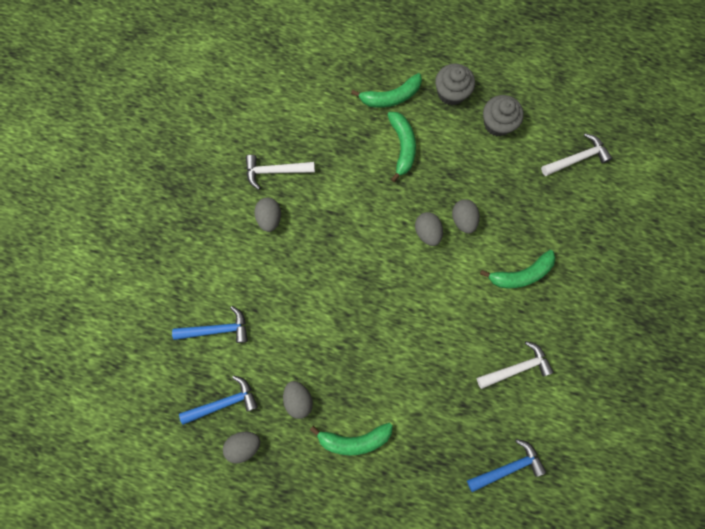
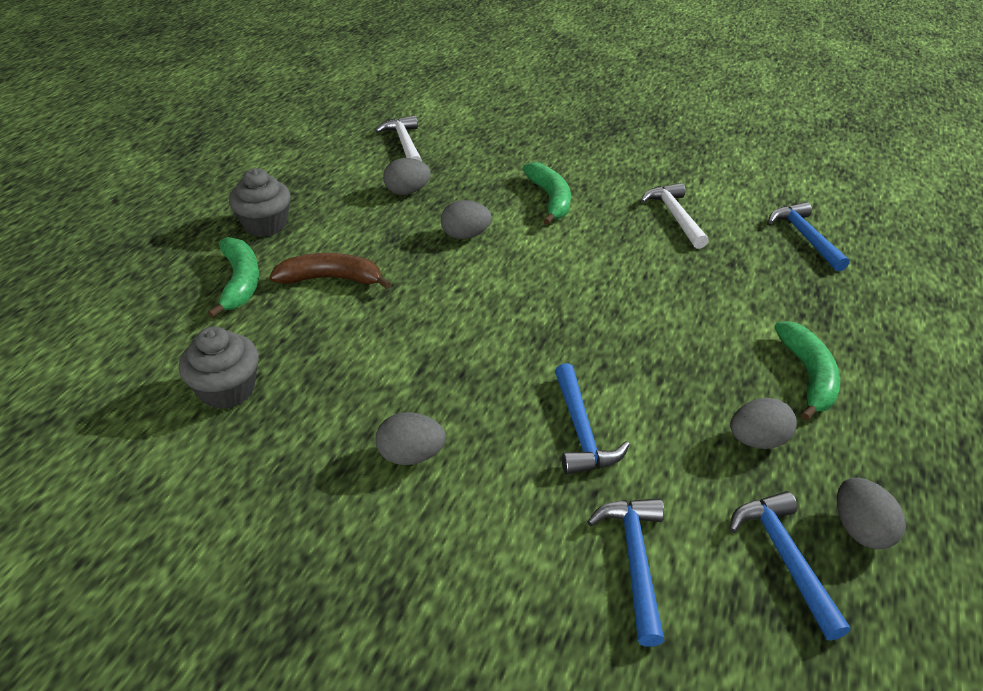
camera: 85 degrees left, 35 degrees down
white hammer [246,155,315,190] -> none
green banana [388,112,416,182] -> brown banana [269,253,391,289]
grey egg [415,212,443,246] -> grey egg moved to [383,158,431,195]
grey cupcake [483,95,524,136] -> grey cupcake moved to [179,327,259,409]
none -> blue hammer [555,363,630,474]

